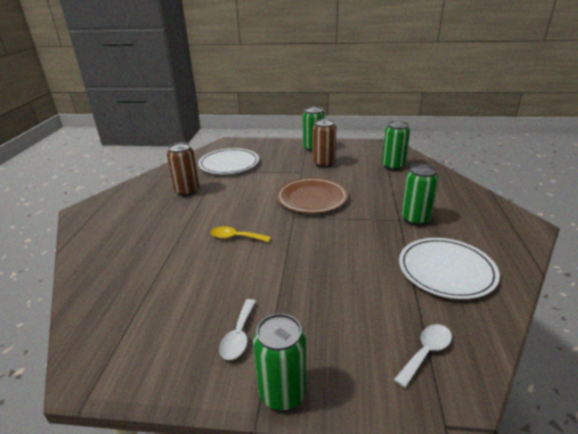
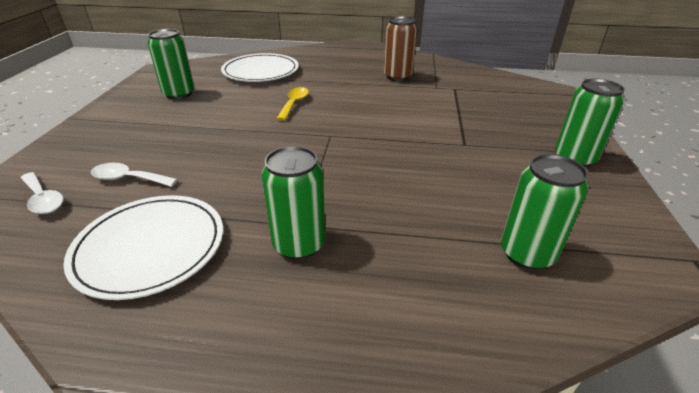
camera: 90 degrees right, 5 degrees up
white plate [198,148,259,174] -> white plate moved to [221,53,299,82]
white spoon [219,299,256,360] -> white spoon moved to [91,163,178,187]
green can [253,313,307,410] -> green can moved to [147,29,194,99]
brown plate [276,178,348,213] -> none
brown can [313,119,336,167] -> none

